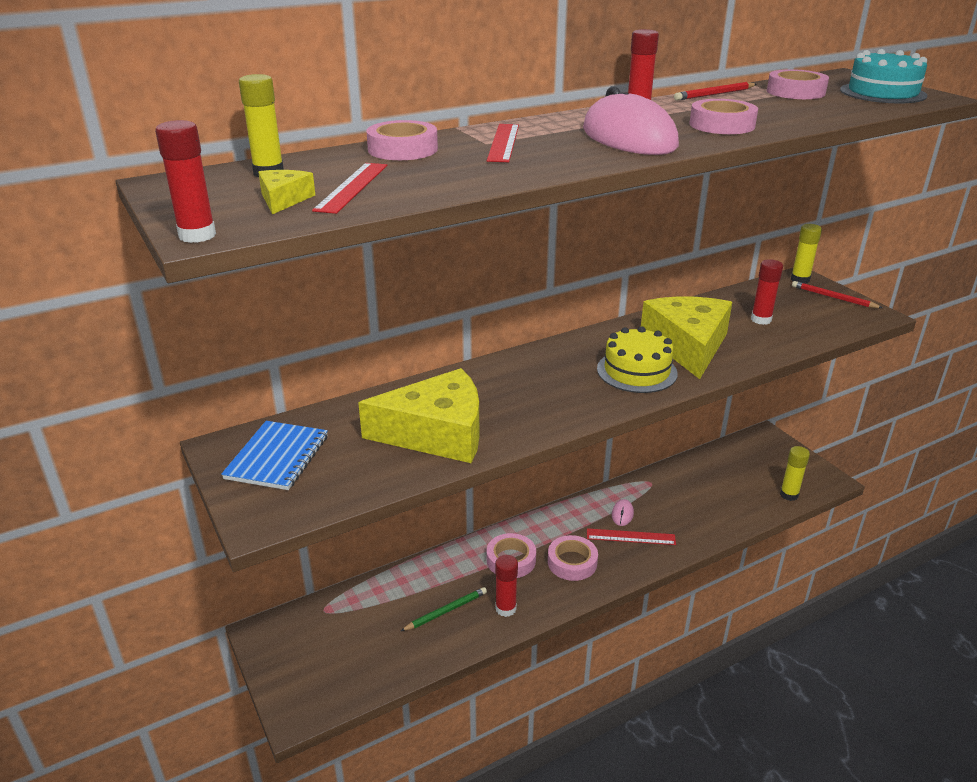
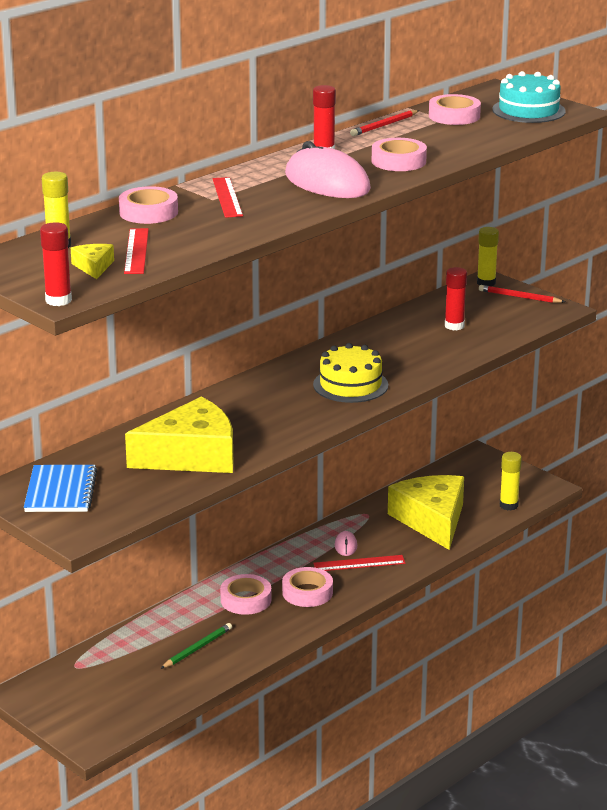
camera: 15 degrees left, 5 degrees down
red glue stick [495,555,518,617] -> none
yellow cheese [641,296,732,379] -> yellow cheese moved to [388,475,464,550]

